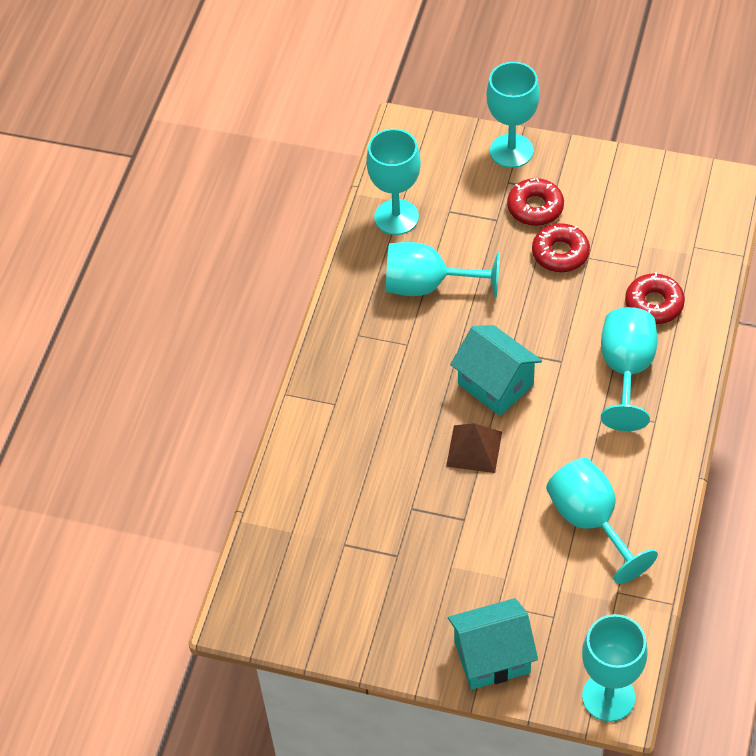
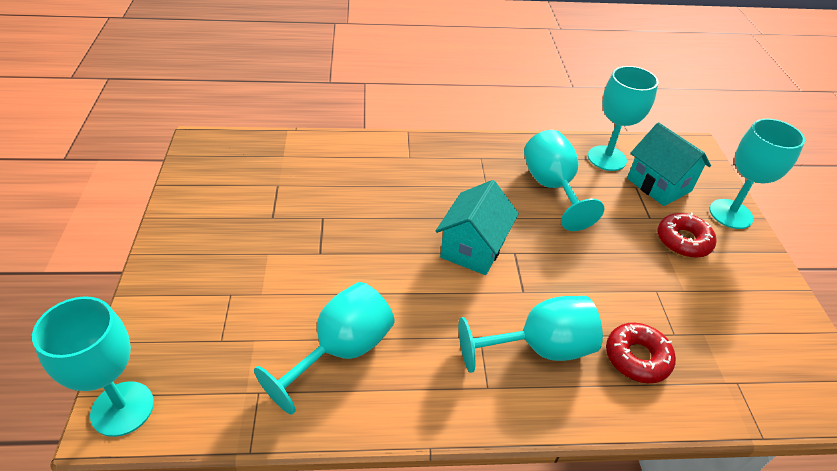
camera: 65 degrees right, 10 degrees down
brown pyramid [446,423,502,473] -> none
turquoise house [448,598,538,690] -> turquoise house moved to [627,122,711,206]
red donut [532,223,590,272] -> none

